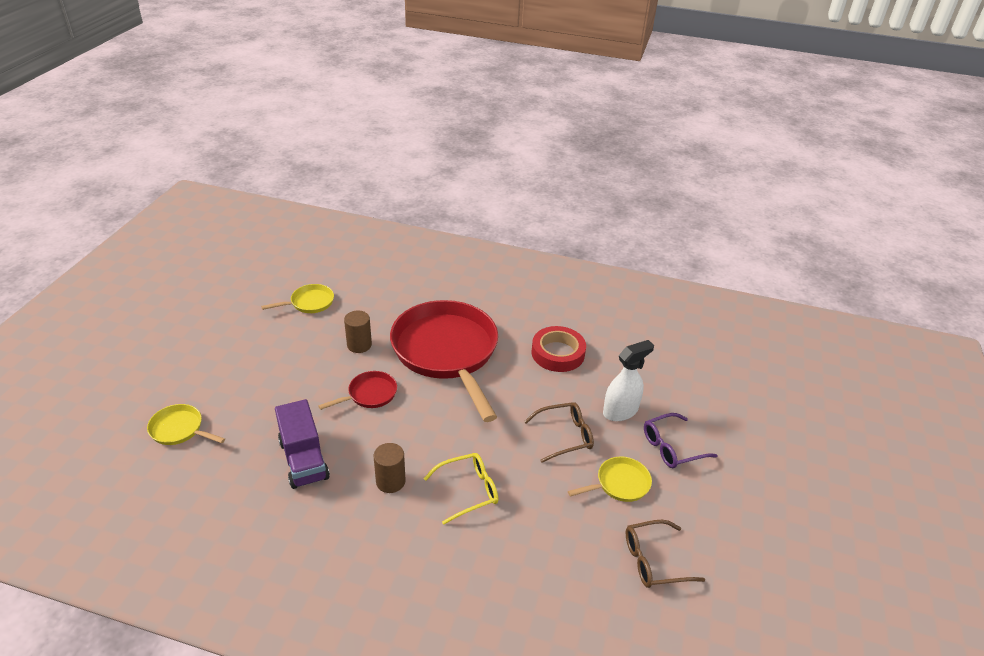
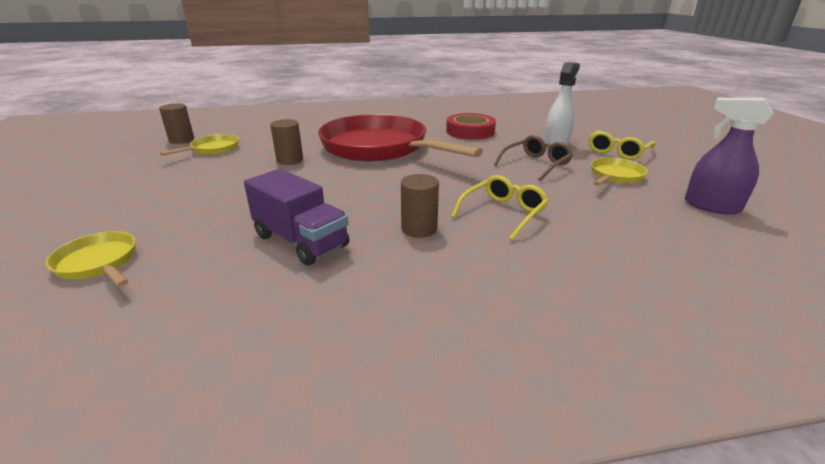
camera: 25 degrees left, 10 degrees down
yellow pan [147,404,225,445] -> yellow pan turned 45 degrees clockwise [46,231,136,287]
red pan [318,371,397,410] -> none
brown glasses [626,520,705,588] -> purple spray bottle [685,98,774,215]
purple glasses [644,413,718,468] -> yellow glasses [589,130,656,160]
none -> brown cylinder [159,103,194,144]

